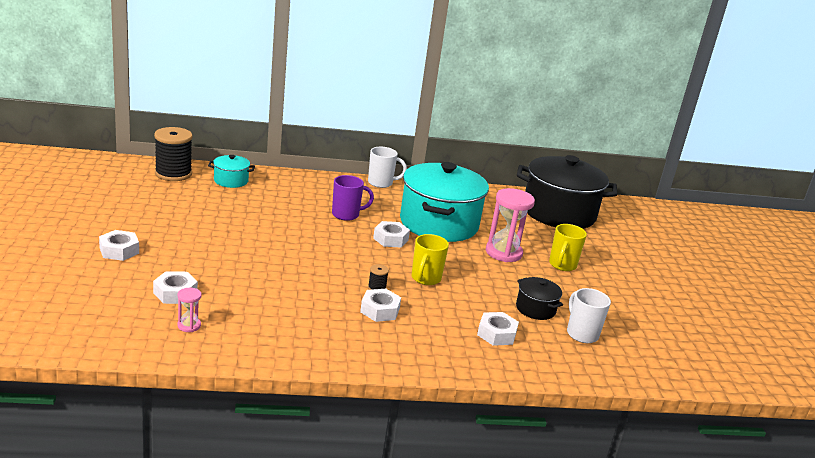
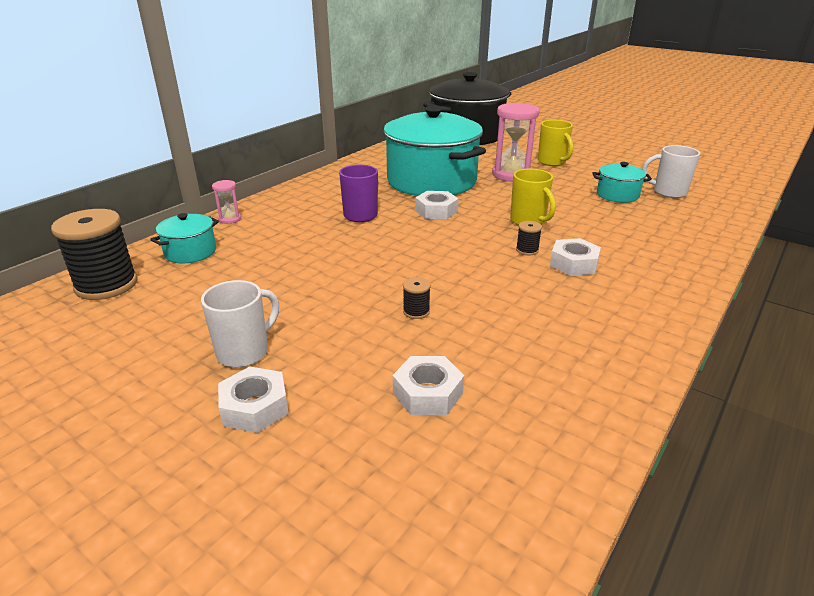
camera: 45 degrees left, 5 degrees up
pink hourglass [177,288,202,332] -> pink hourglass moved to [212,180,241,224]
white mug [368,147,407,188] -> white mug moved to [201,280,279,368]
white nut [477,312,519,346] -> none
black pot [516,277,563,320] -> turquoise pot [592,162,652,203]
none -> black spool [403,277,431,319]

